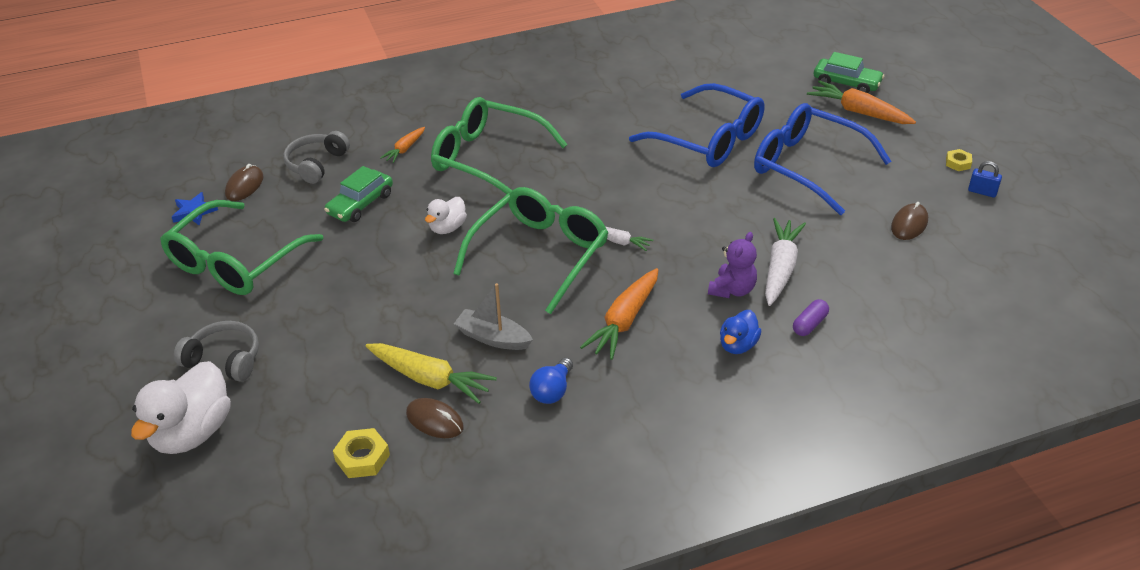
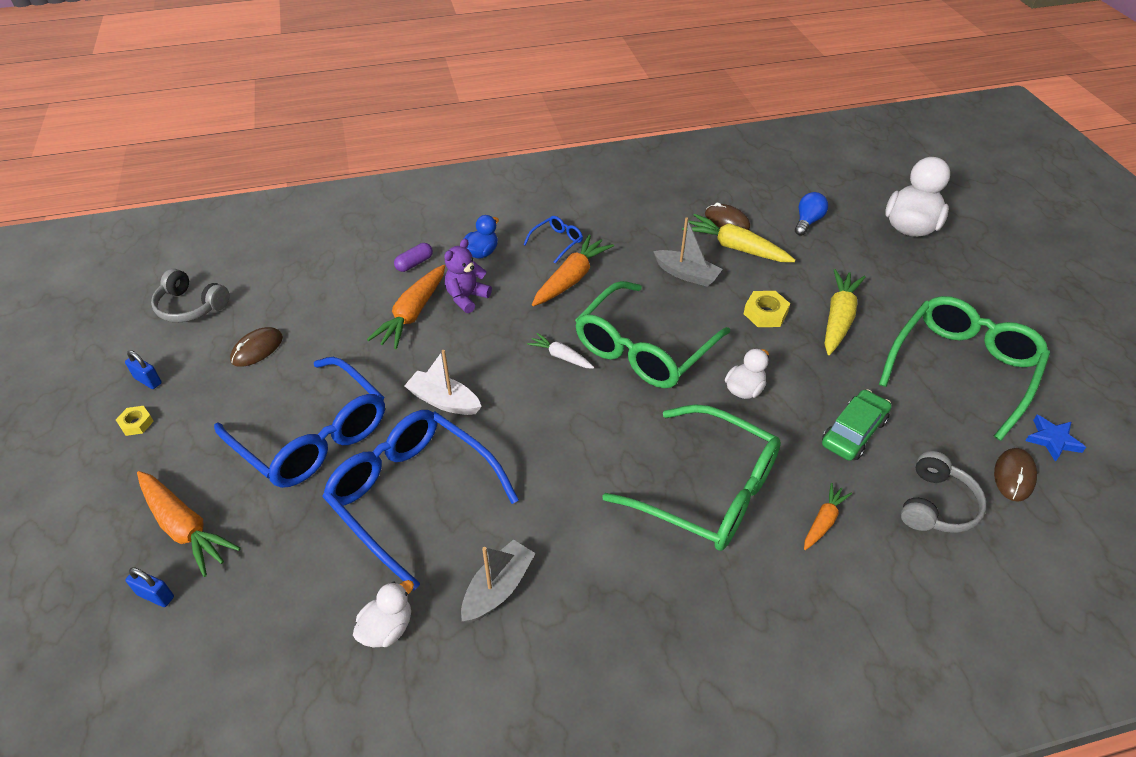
camera: 175 degrees left, 5 degrees up
grey headphones [174,321,259,382] -> grey headphones moved to [151,269,229,322]
yellow nut [333,428,390,478] -> yellow nut moved to [744,291,790,327]
blue light bulb [529,358,573,404] -> blue light bulb moved to [795,192,828,236]
white carrot [765,218,806,306] -> orange carrot [367,265,445,349]
green car [814,52,884,93] -> blue padlock [125,567,174,607]
none -> white duck [353,580,414,648]
none -> white boat [404,350,482,415]
none -> grey boat [461,540,536,623]
none -> blue glasses [523,216,583,263]
none -> yellow carrot [825,269,866,355]

